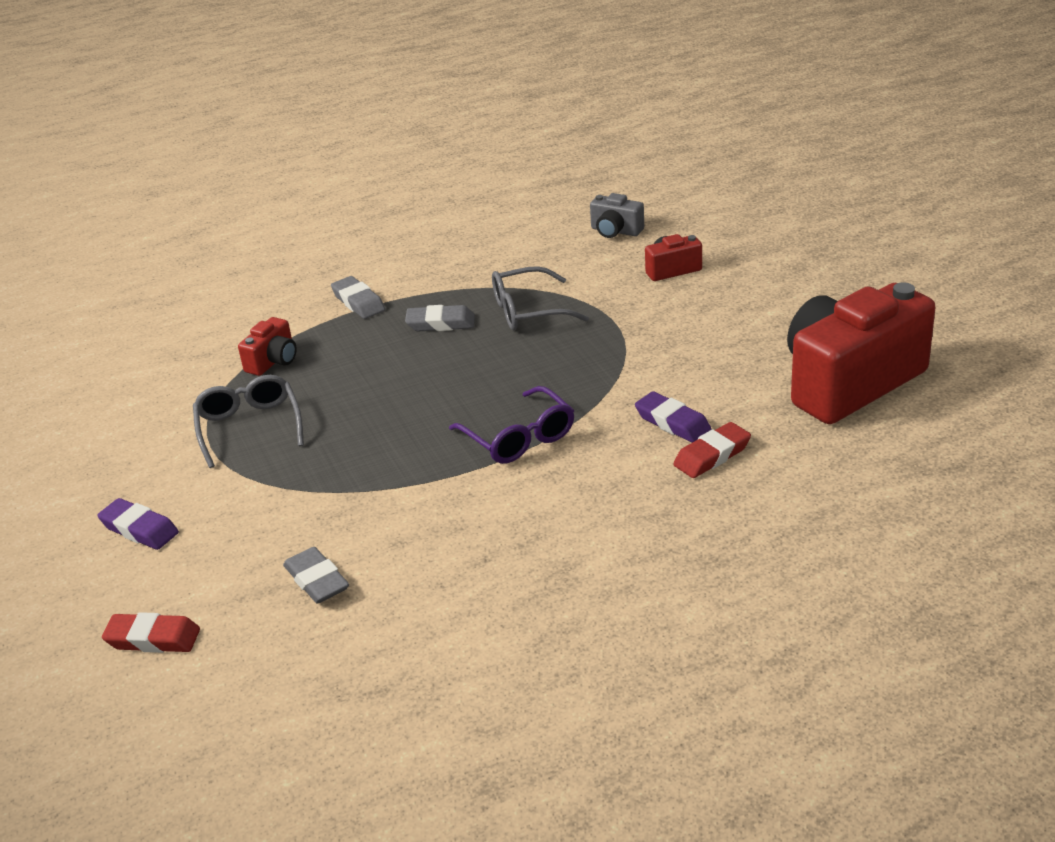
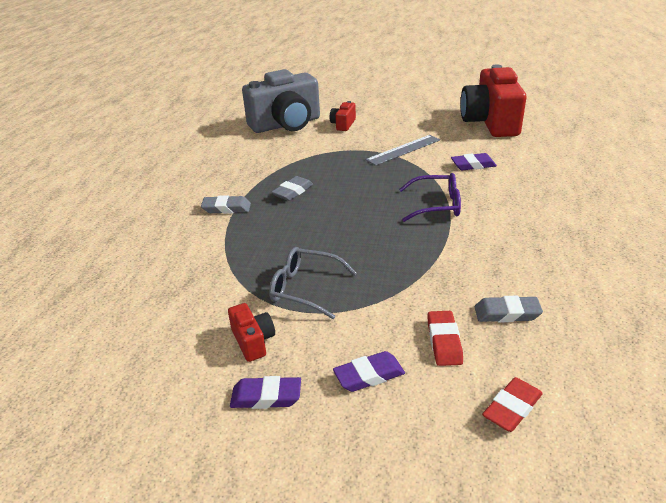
camera: 55 degrees left, 0 degrees up
red camera [238,317,297,376] -> red camera moved to [228,303,275,362]
grey glasses [492,266,589,330] -> none
grey camera [590,193,644,238] -> grey camera [242,69,320,133], size x2.33
red eraser [673,422,751,478] -> red eraser moved to [427,311,463,366]
none -> purple eraser [230,376,301,409]
none -> grey ruler [366,135,440,166]

